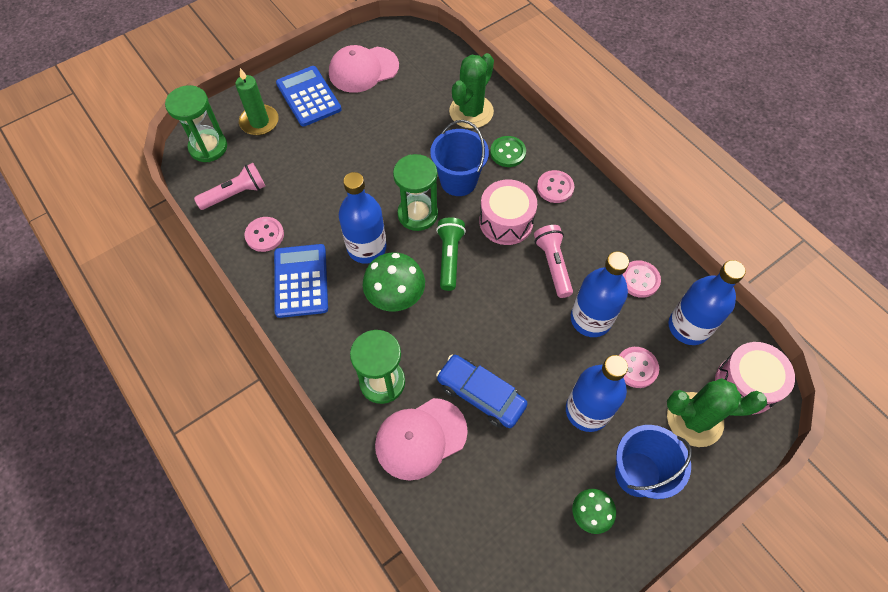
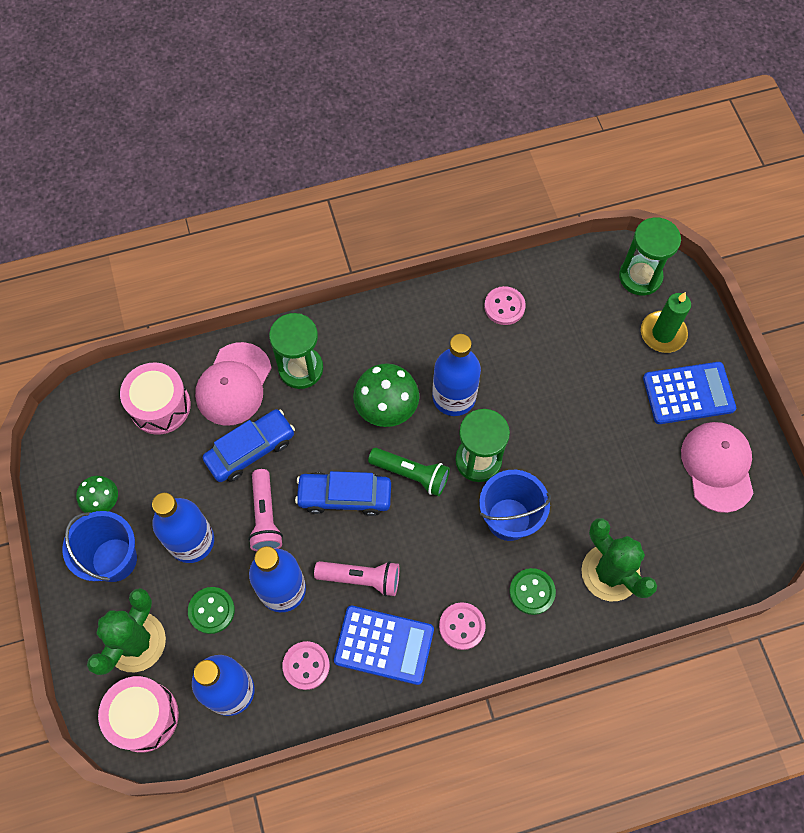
camera: 110 degrees right, 5 degrees up
pink flashlight [194,163,265,210] -> pink flashlight moved to [248,469,283,551]
blue calculator [274,244,328,318] -> blue calculator moved to [334,606,434,685]
pink cap [375,398,468,481] -> pink cap turned 150 degrees counterclockwise [195,342,271,426]
pink drum [479,179,537,245] -> pink drum moved to [120,362,191,435]
pink button [619,347,659,388] -> green button [188,587,235,634]
none -> blue car [295,471,391,516]

